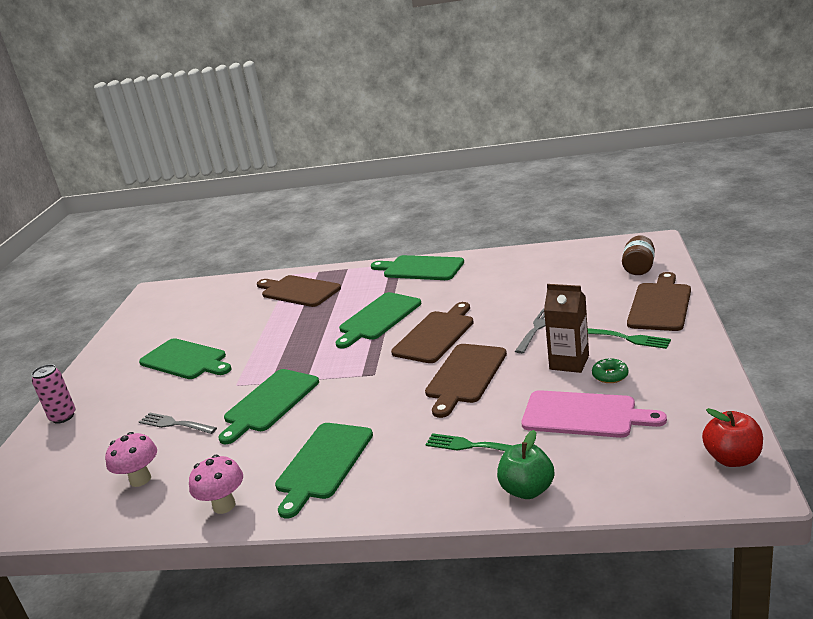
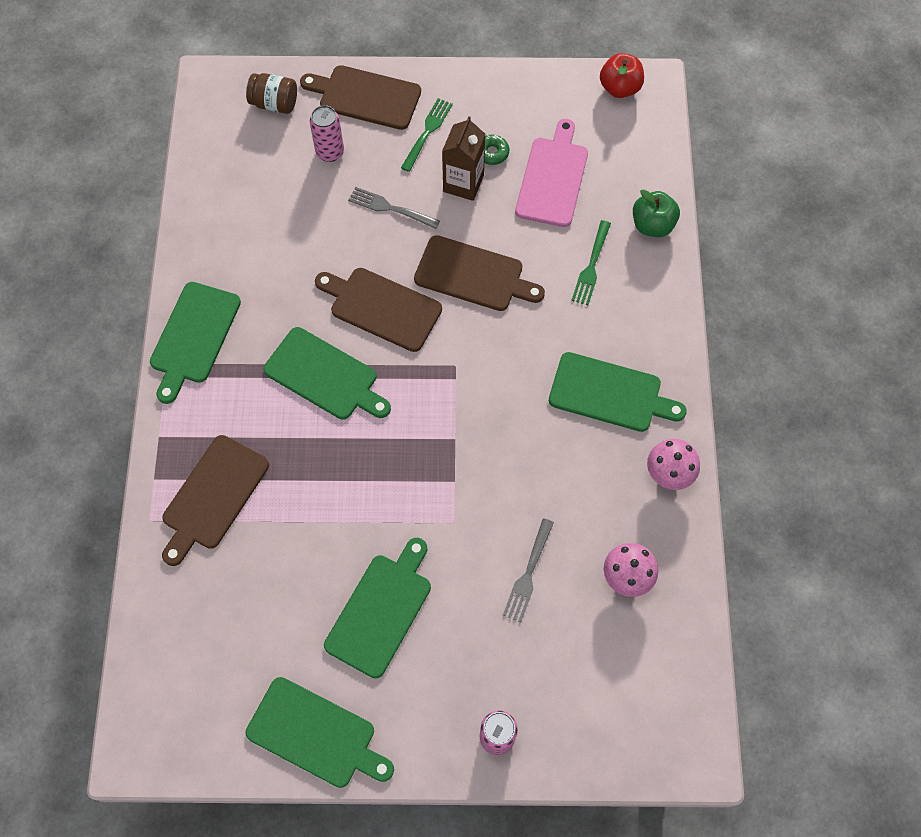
camera: 100 degrees left, 40 degrees up
green cutting board [218,369,319,444] -> green cutting board moved to [245,677,394,788]
none -> pink can [310,105,344,162]

